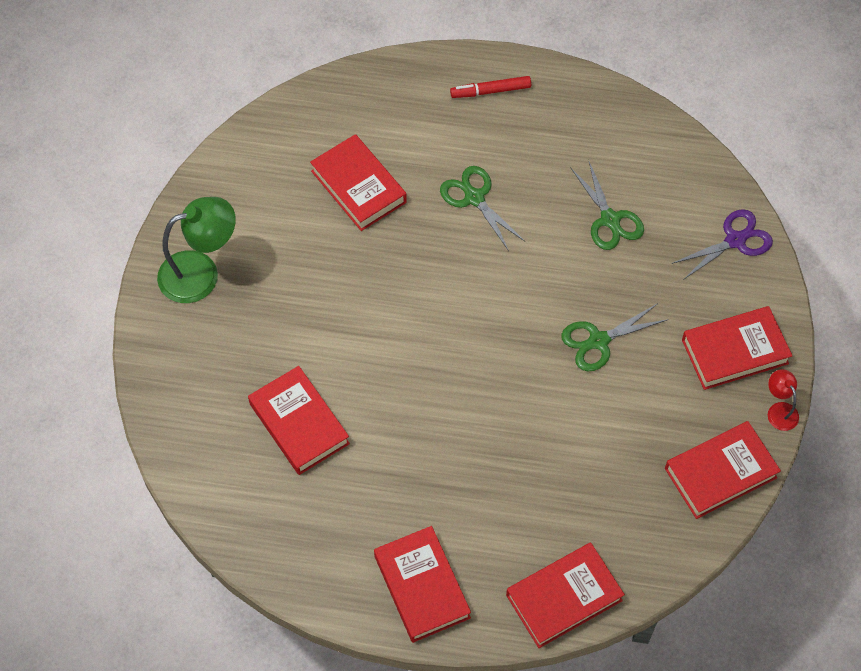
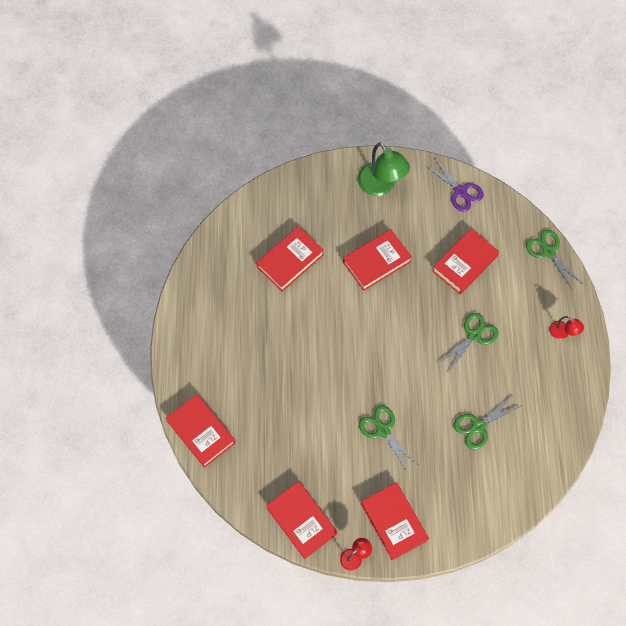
camera: 80 degrees right, 5 degrees up
red book [374,526,471,643] -> red book moved to [343,229,412,291]
red marker [450,76,531,98] -> red lamp [549,316,584,339]
purple scissors [671,209,773,280] -> purple scissors moved to [425,157,484,212]
none -> green scissors [526,230,583,291]

